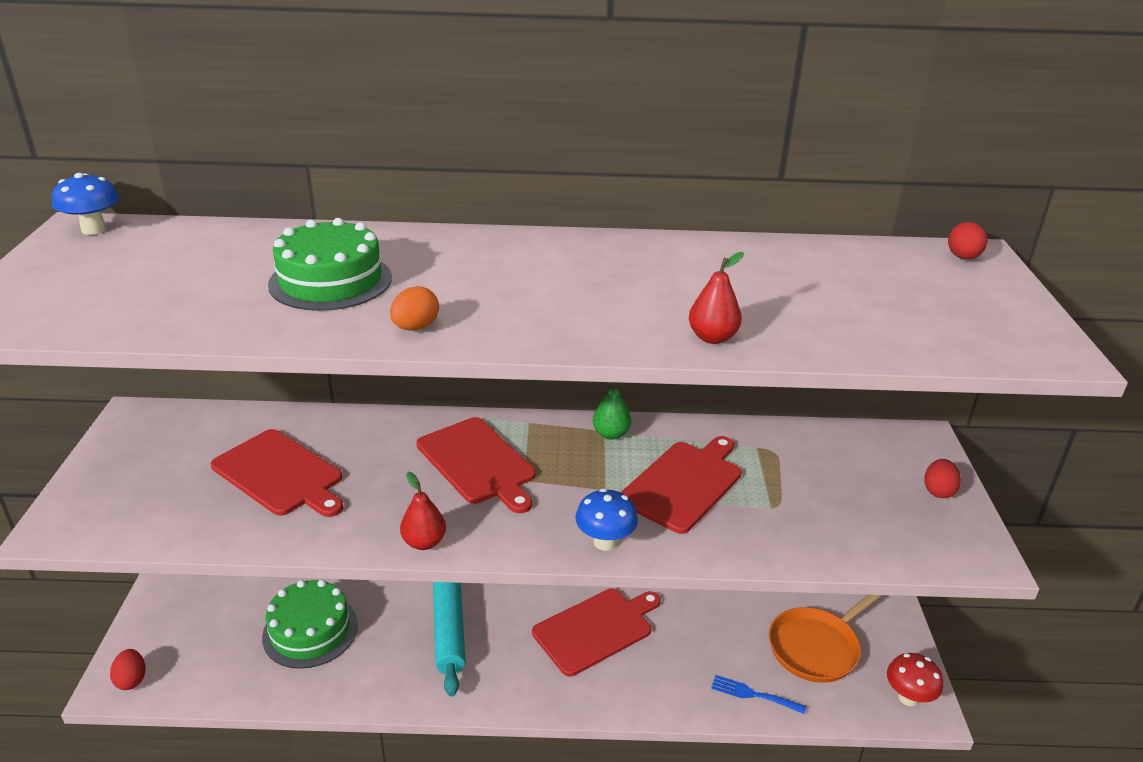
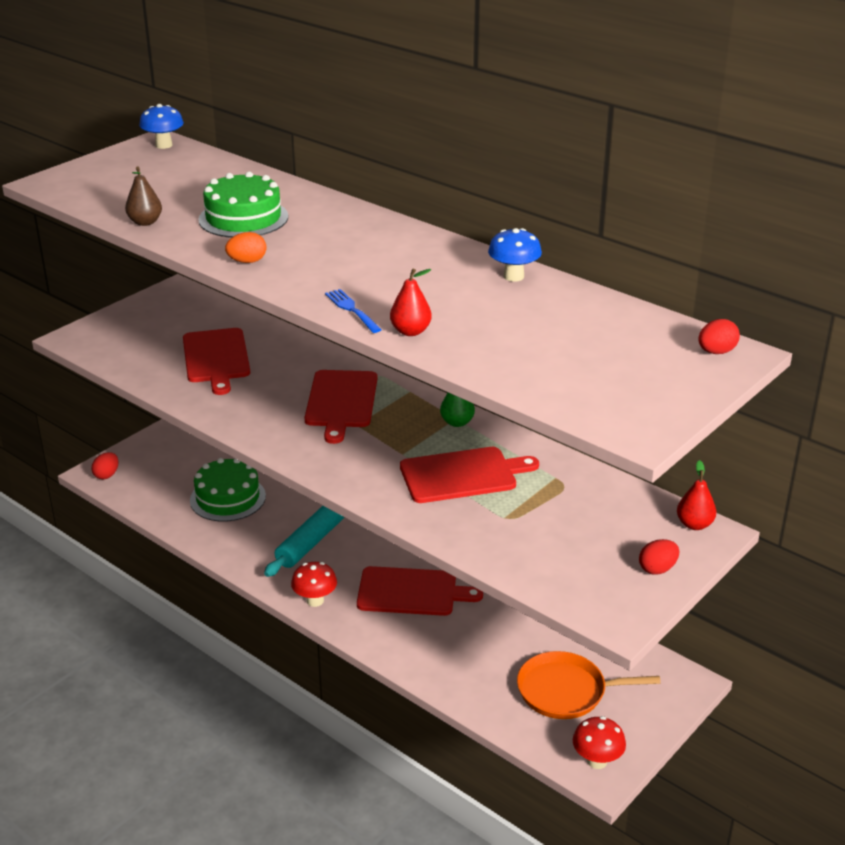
camera: 40 degrees right, 0 degrees up
red pear [400,472,446,550] -> red pear moved to [677,460,716,530]
blue mushroom [575,489,638,551] -> blue mushroom moved to [488,228,542,282]
blue fork [711,675,806,714] -> blue fork moved to [325,289,382,333]
none -> brown pear [125,167,162,226]
none -> red mushroom [291,562,337,607]

